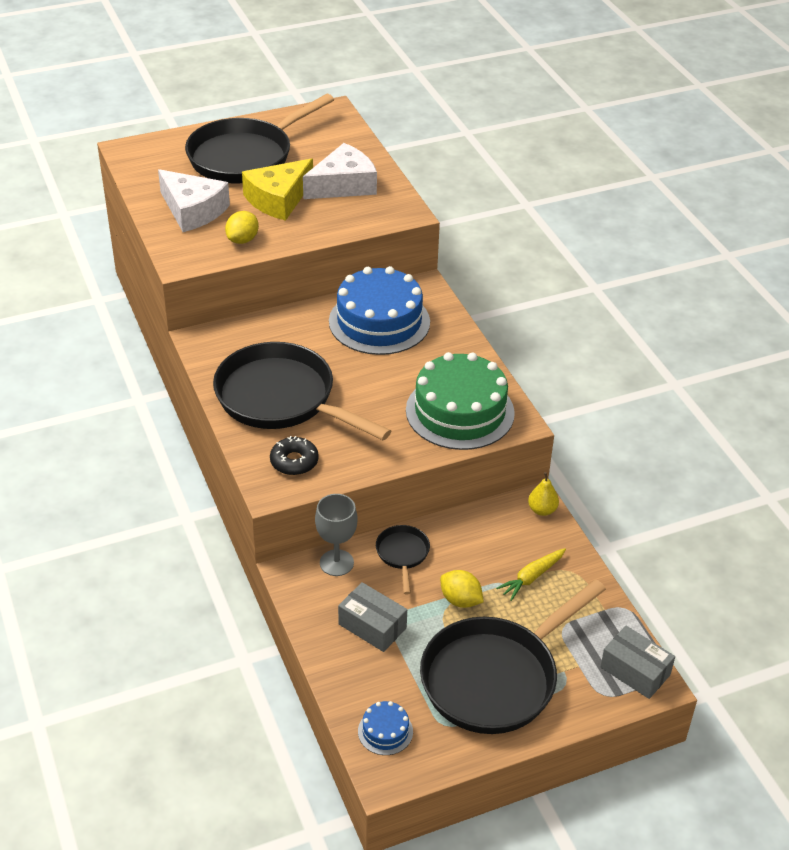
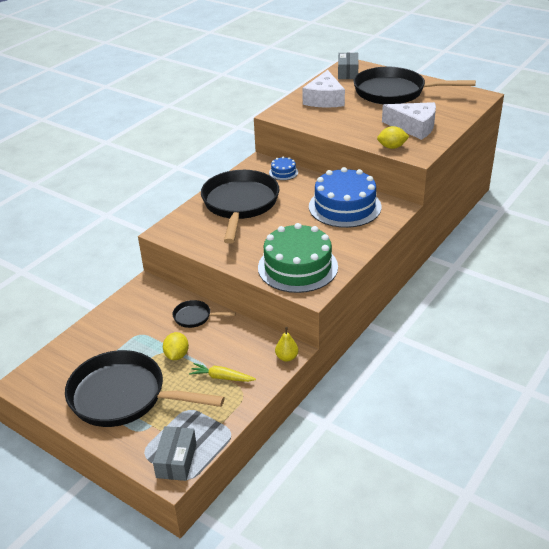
camera: 60 degrees right, 5 degrees down
yellow lemon [225,211,259,244] -> yellow lemon moved to [377,126,409,149]
yellow cheese [242,158,313,221] -> none
black donut [270,436,319,475] -> none
grey goblet [315,494,358,576] -> none
grey box [338,582,407,652] -> grey box moved to [338,52,359,79]
blue cake [358,701,413,755] -> blue cake moved to [269,157,298,180]
black pan [376,525,430,594] -> black pan turned 135 degrees counterclockwise [173,300,236,328]

